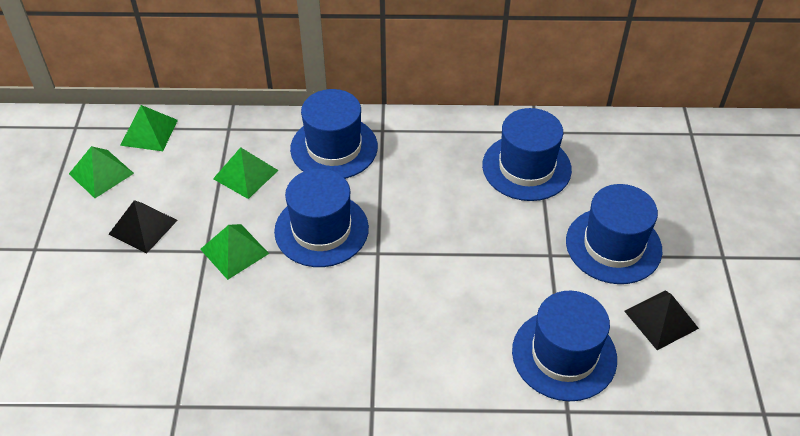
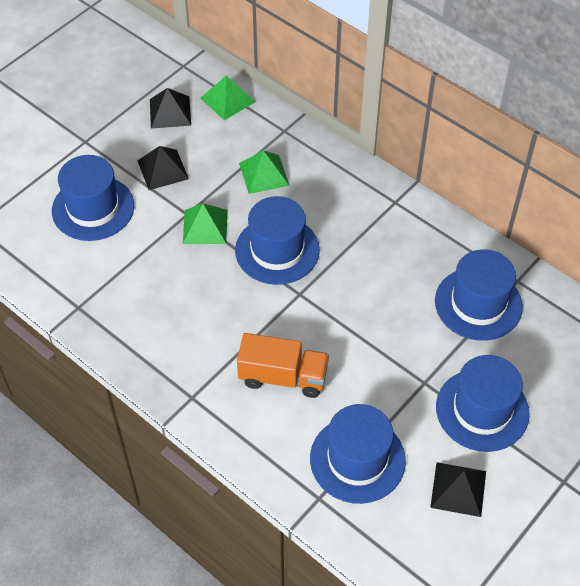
camera: 40 degrees right, 5 degrees up
green pyramid [69,146,134,198] -> black pyramid [150,88,191,129]
blue hat [290,89,378,179] -> blue hat moved to [52,155,134,241]
none -> orange truck [237,333,329,398]

